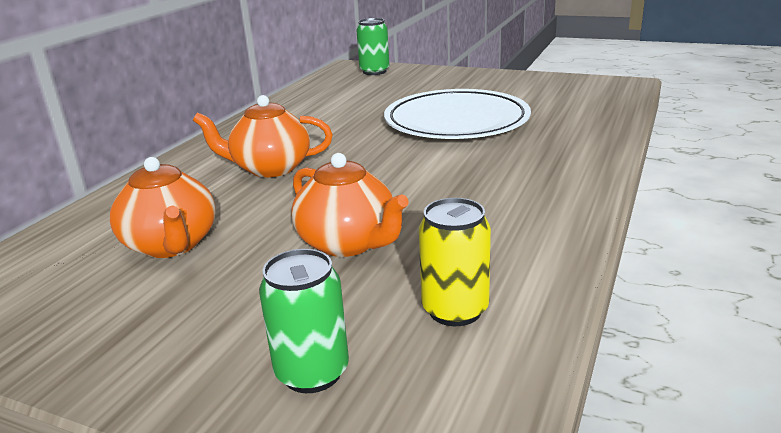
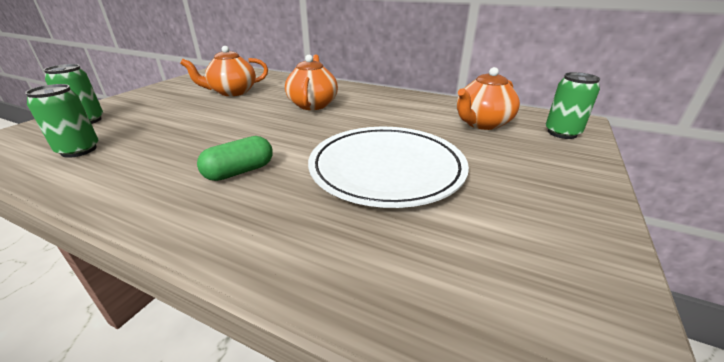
camera: 90 degrees right, 5 degrees up
orange teapot [291,153,409,257] -> orange teapot moved to [456,67,520,130]
yellow can [419,198,491,326] -> green can [25,84,98,158]
none -> green capsule [197,136,273,181]

